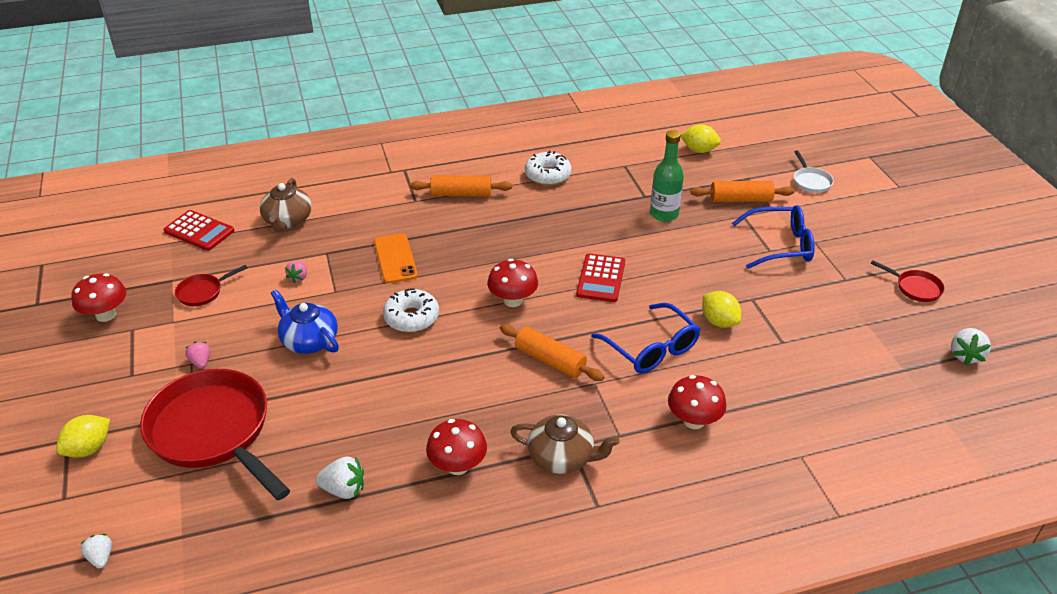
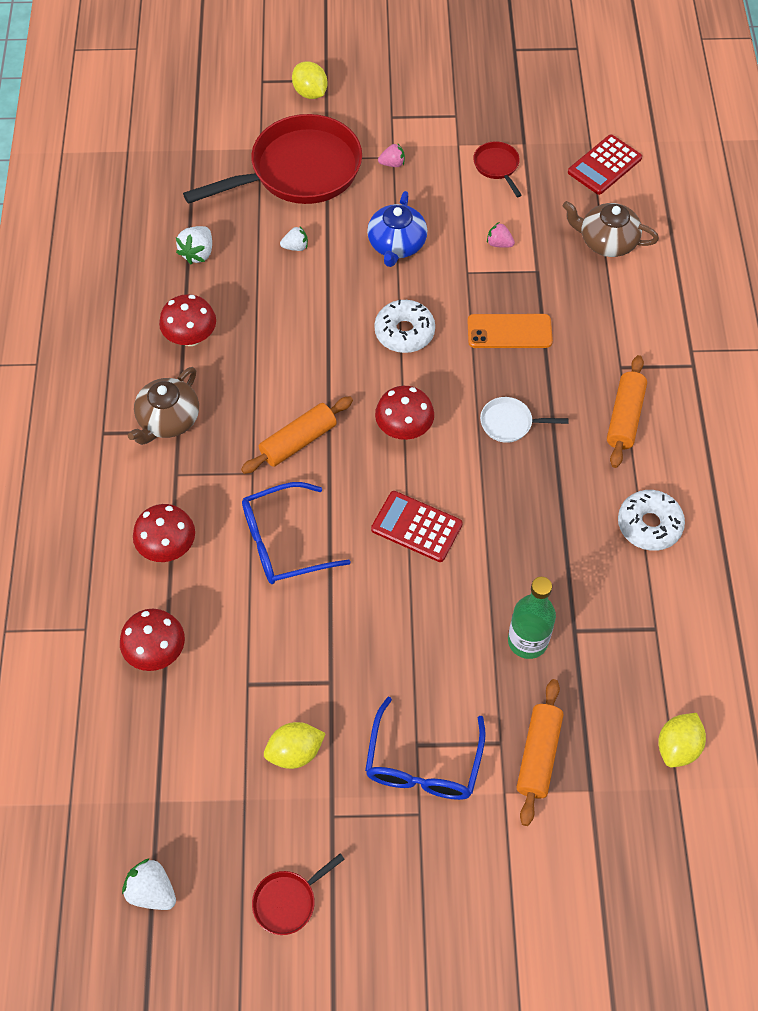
camera: 105 degrees right, 20 degrees up
red mushroom [71,273,126,322] -> red mushroom moved to [120,609,185,671]
white strawberry [81,534,112,568] -> white strawberry moved to [280,227,308,251]
blue teapot [271,289,339,354] -> blue teapot turned 135 degrees clockwise [367,191,427,267]
yellow lemon [702,291,741,328] -> yellow lemon moved to [264,722,326,769]
white pan [794,150,834,193] -> white pan moved to [480,397,568,443]

